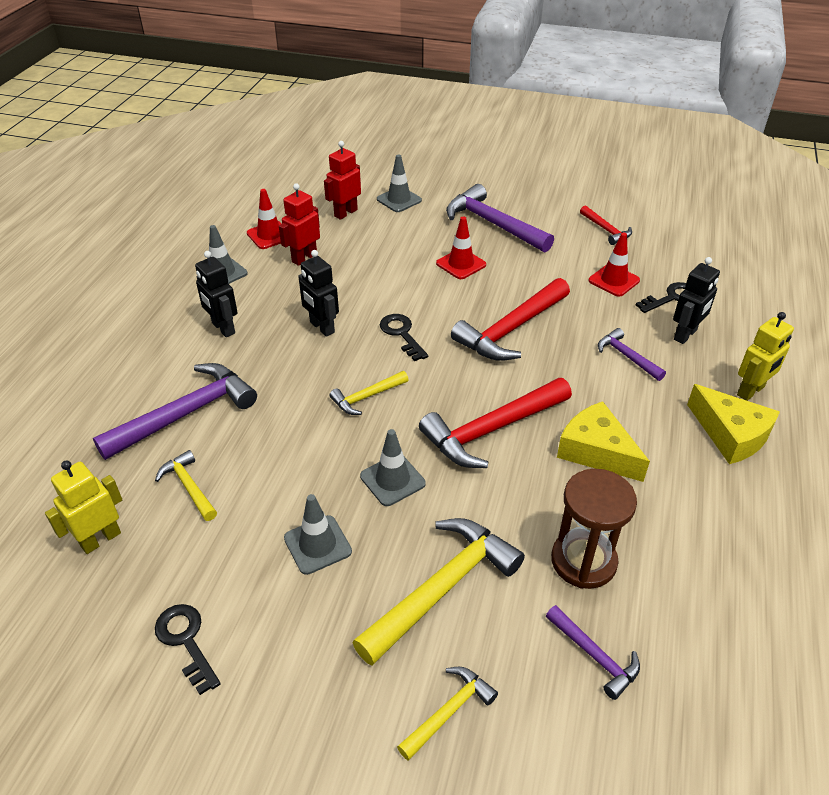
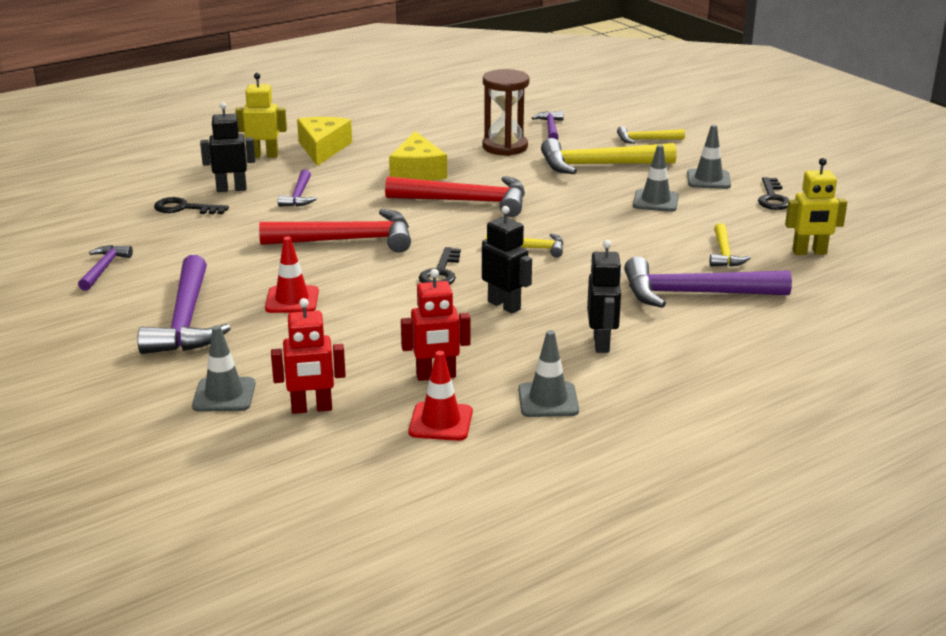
camera: 140 degrees left, 15 degrees down
black robot [298,250,339,337] -> black robot turned 45 degrees counterclockwise [482,206,532,314]
grey traffic cone [360,429,426,506] -> grey traffic cone moved to [687,125,731,189]
red hammer [580,205,632,245] -> purple hammer [78,245,133,291]
red traffic cone [588,232,640,297] -> none

